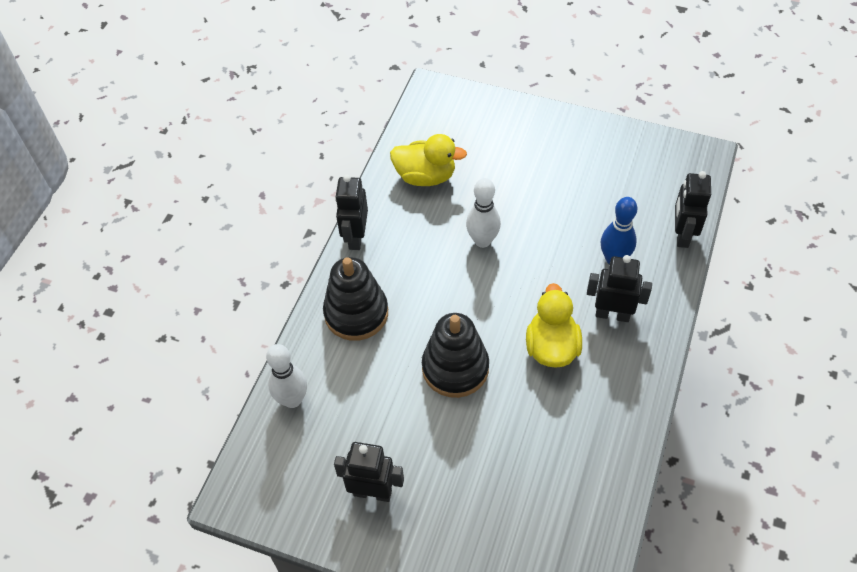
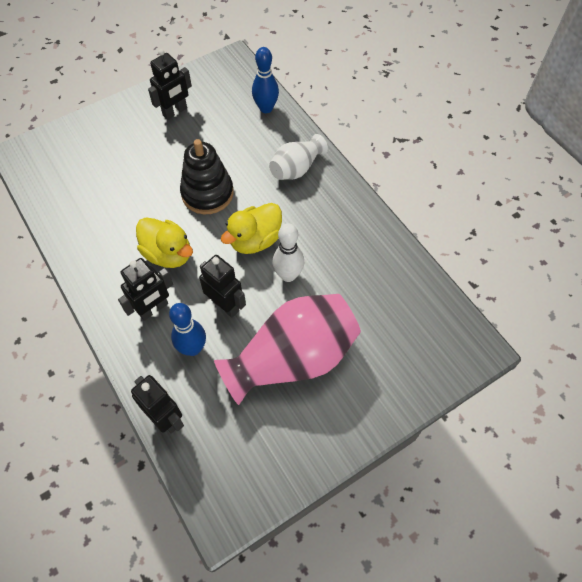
camera: 125 degrees right, 5 degrees up
white bowling pin [266,344,307,408] -> blue bowling pin [252,47,279,113]
black stacking toy [323,257,388,341] -> white vase [269,134,328,180]
black robot [335,175,368,250] -> black robot moved to [199,255,246,318]
yellow duck [390,134,467,186] -> yellow duck moved to [221,203,282,254]
none -> pink vase [214,294,361,405]

